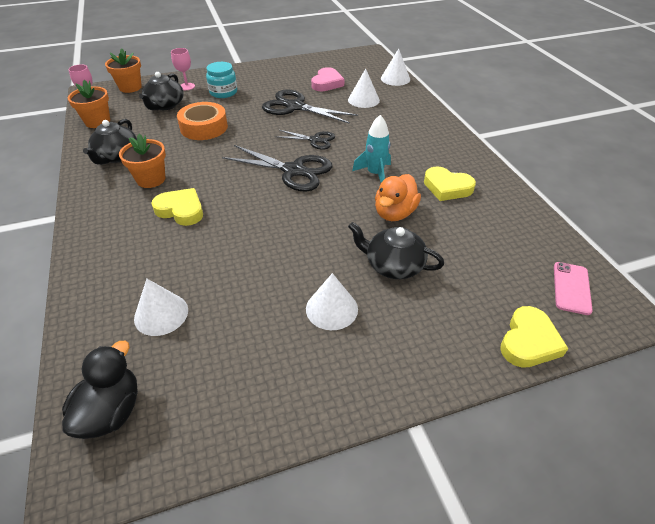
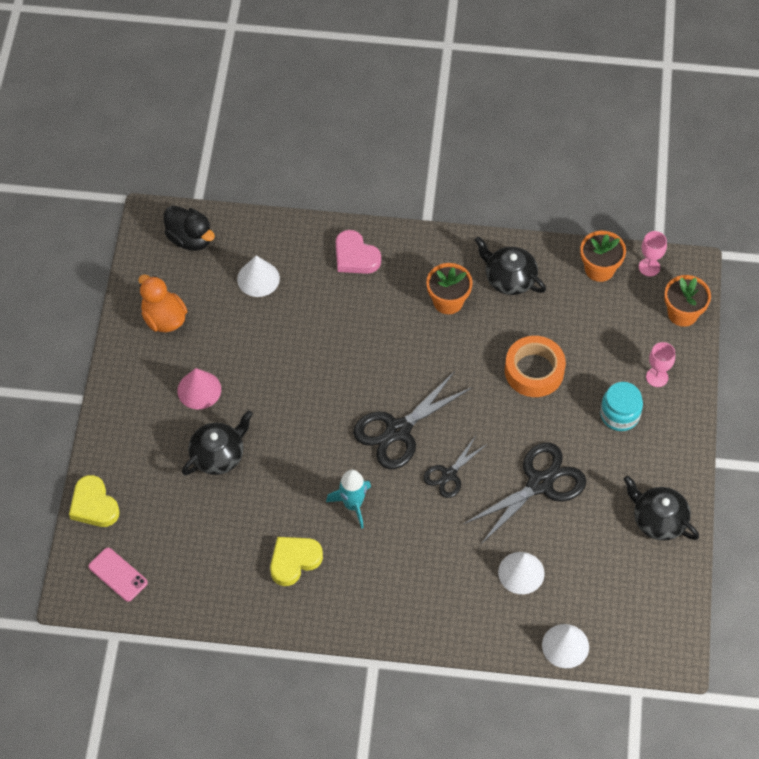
camera: 115 degrees right, 15 degrees up
black teapot [139,72,184,110] -> black teapot moved to [623,476,699,541]
yellow heart [151,188,203,226] -> none
white cone [306,273,358,330] -> pink cone [177,368,221,409]
pink heart [311,67,344,91] -> pink heart moved to [336,230,381,274]
orange duck [375,174,421,221] -> orange duck moved to [139,274,187,332]

